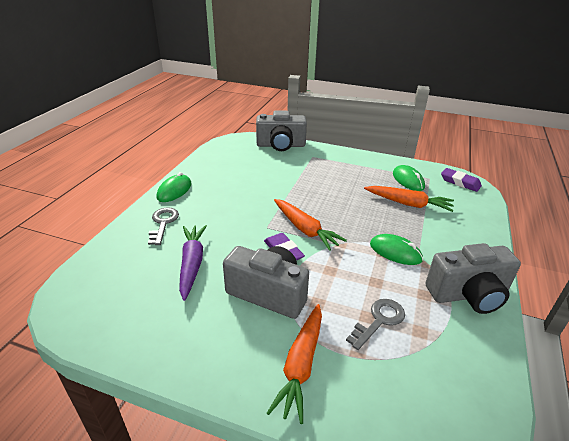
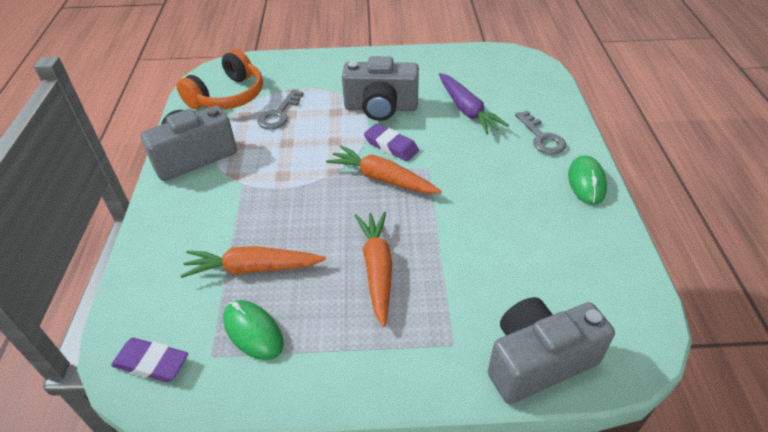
camera: 160 degrees right, 10 degrees up
orange carrot [267,304,322,424] -> orange carrot moved to [355,212,392,327]
green mouse [370,234,423,265] -> none
none -> orange headphones [177,49,263,109]

